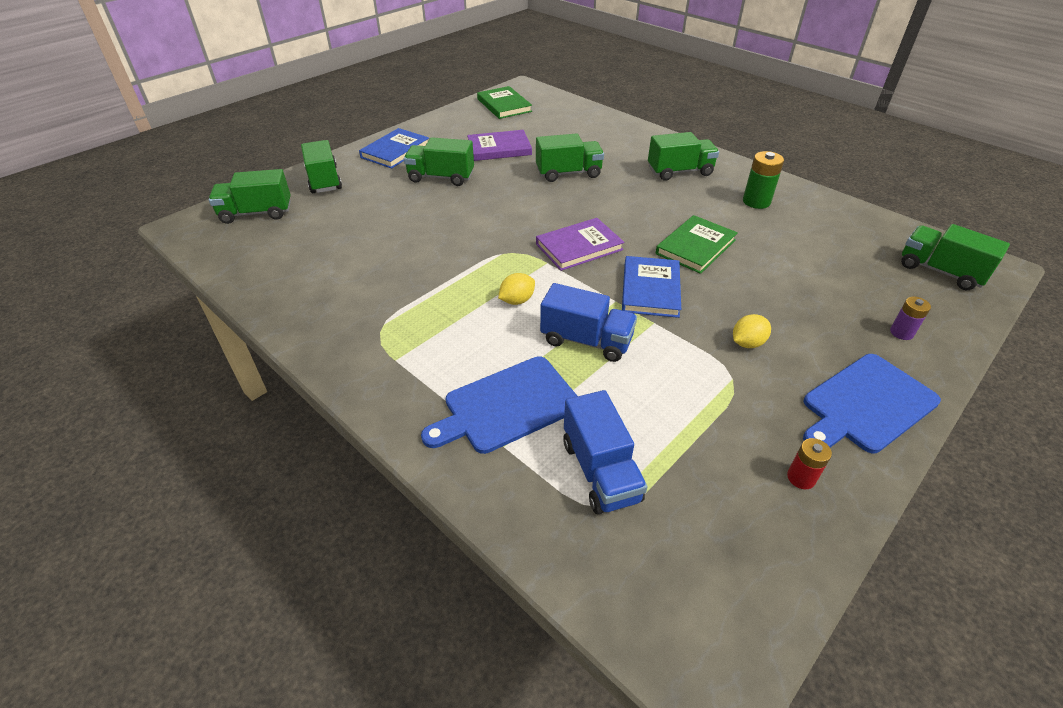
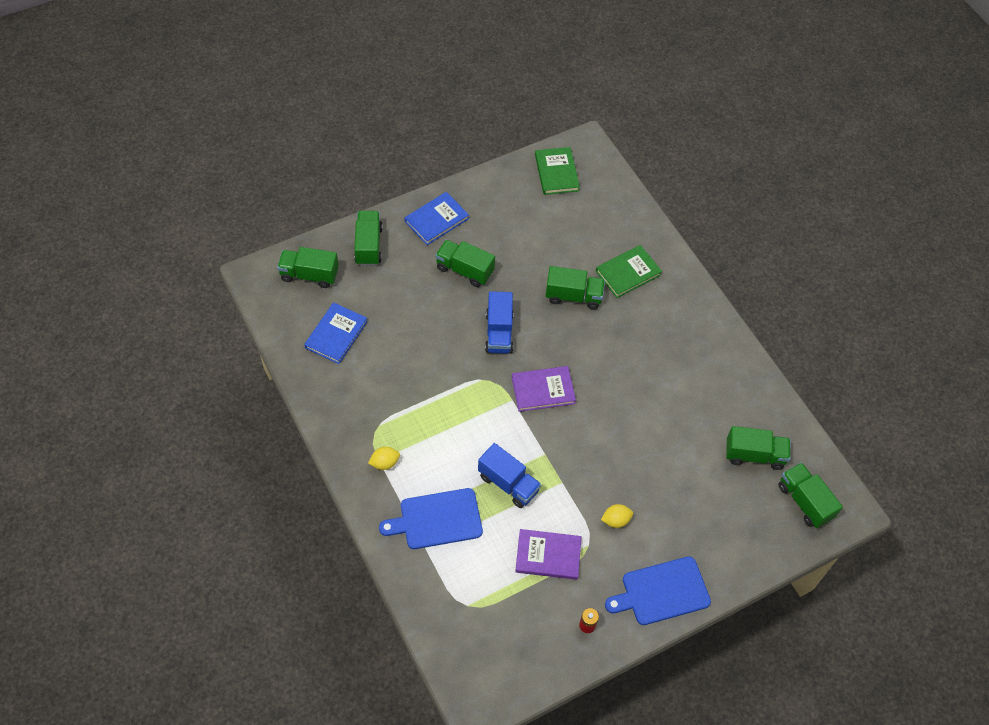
camera: 15 degrees right, 15 degrees up
purple book [467,130,532,161] -> purple book moved to [515,529,581,580]
yellow lemon [498,273,535,305] -> yellow lemon moved to [368,447,400,470]
blue truck [563,390,648,514] -> blue truck moved to [485,291,514,354]
blue book [622,256,681,318] -> blue book moved to [304,302,368,364]
green truck [648,132,719,181] -> green truck moved to [726,426,791,470]
green book [656,215,738,274] -> green book moved to [596,245,662,298]
green battery [743,151,784,209] -> none
purple battery [890,297,931,340] -> none

